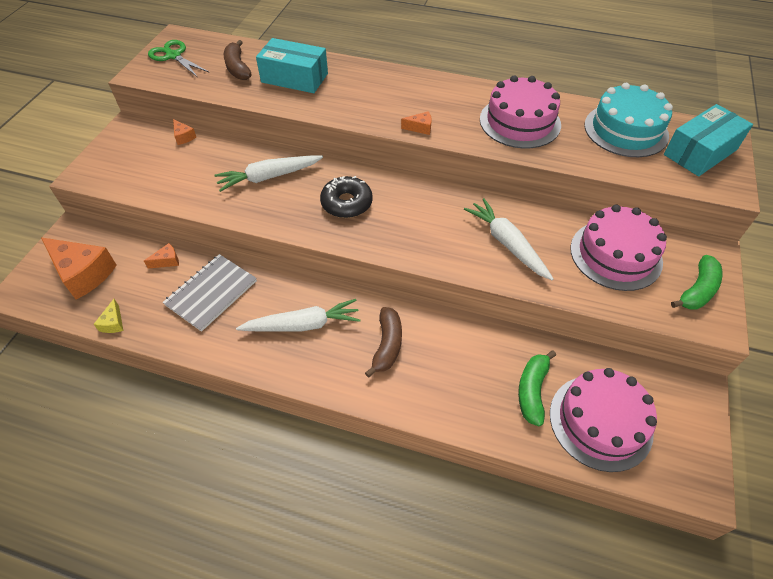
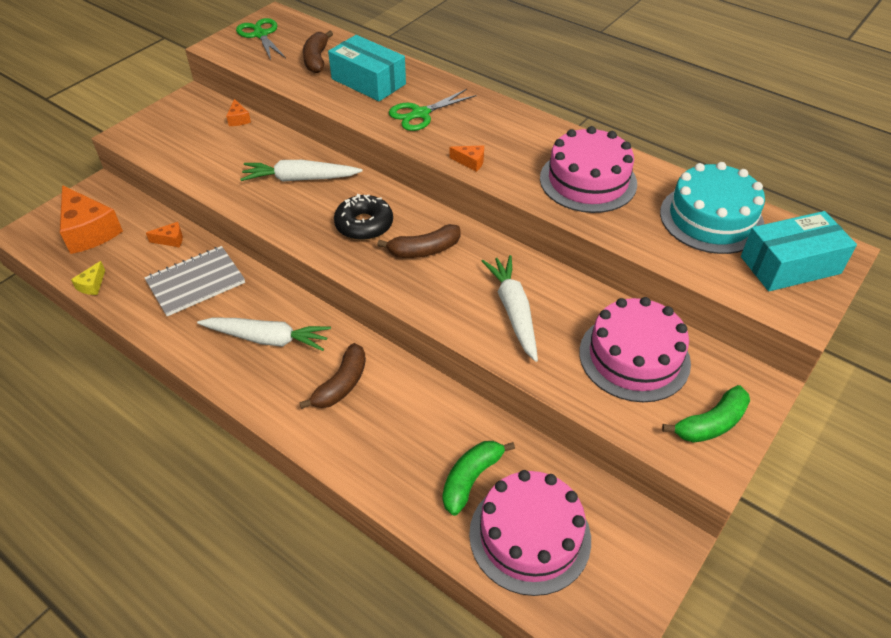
camera: 20 degrees right, 5 degrees down
none -> brown banana [377,224,460,258]
none -> green scissors [389,89,476,131]

